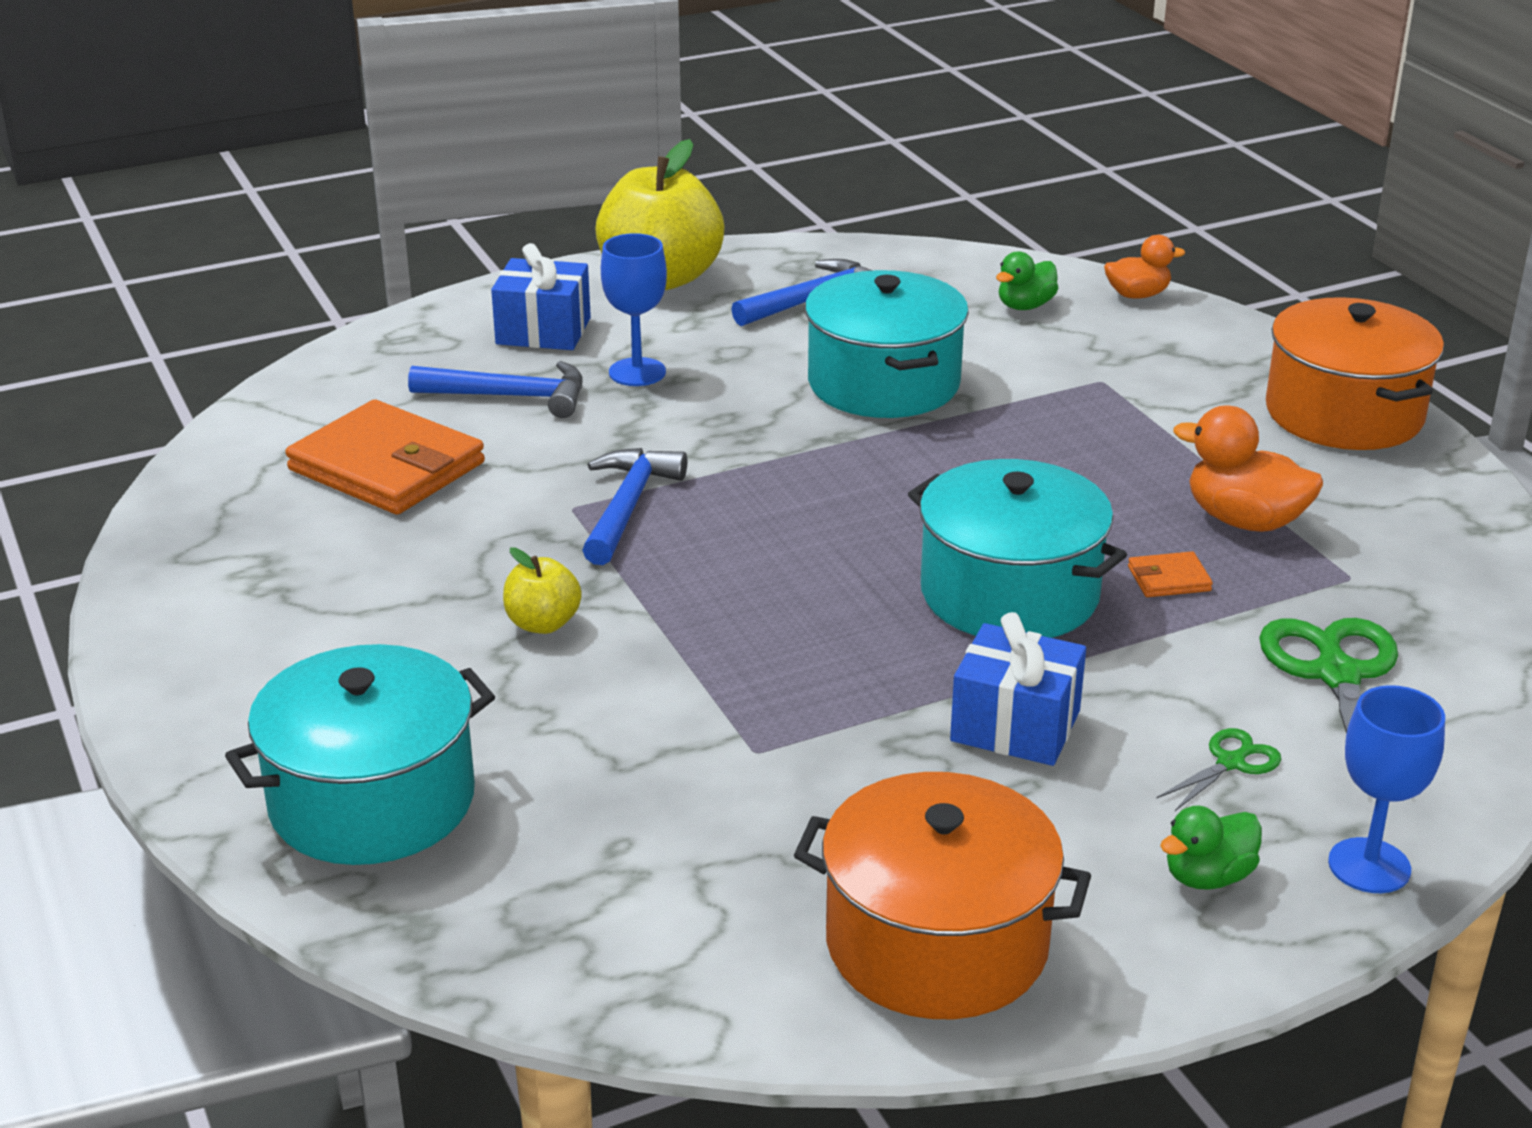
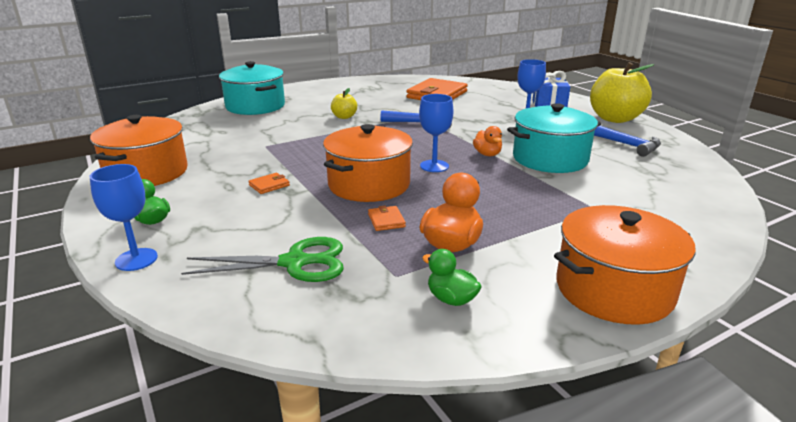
camera: 85 degrees right, 5 degrees down
blue hammer [408,361,583,418] -> none
turquoise pot [908,459,1127,638] -> orange pot [323,124,413,202]
blue gift [950,612,1086,766] -> orange wallet [248,173,290,194]
green duck [996,251,1058,310] -> green duck moved to [422,249,482,306]
orange duck [1104,235,1185,299] -> orange duck moved to [473,126,502,156]
green scissors [1156,728,1281,811] -> none
none -> blue goblet [419,94,453,172]

